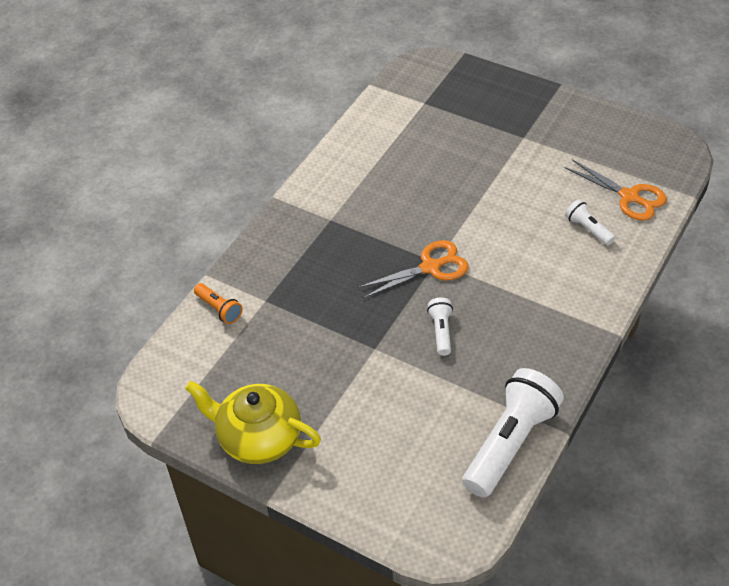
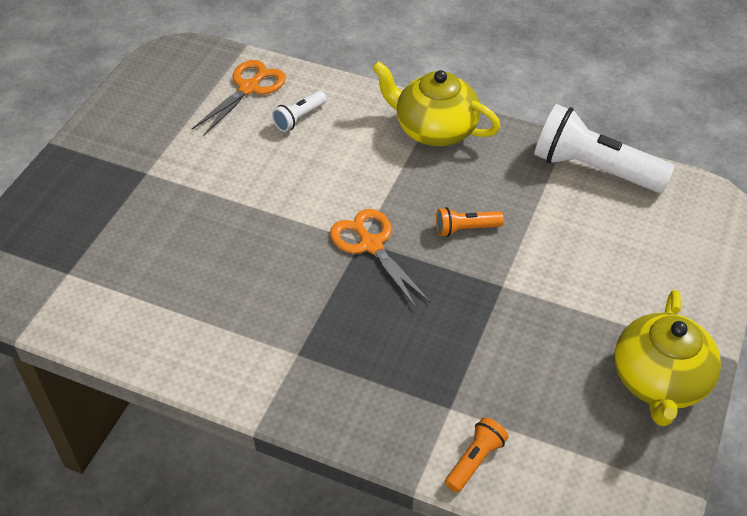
camera: 100 degrees left, 0 degrees up
white flashlight [427,298,453,356] -> orange flashlight [436,207,504,237]
none -> yellow teapot [372,61,501,146]

